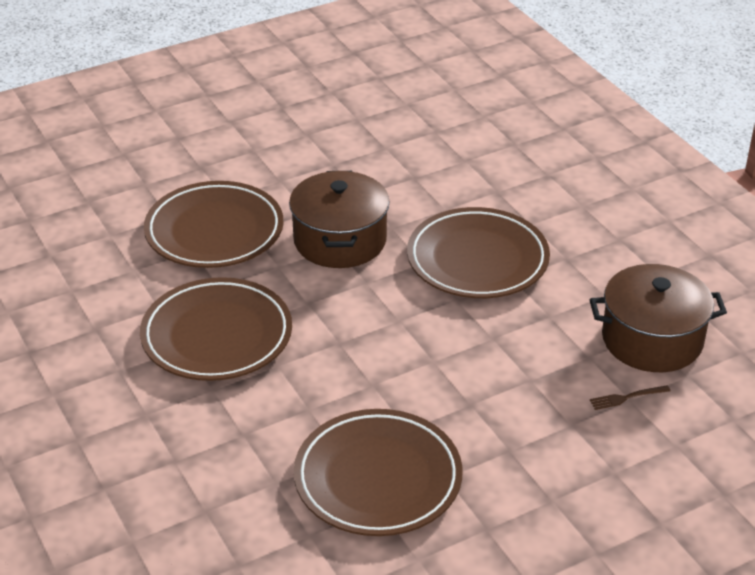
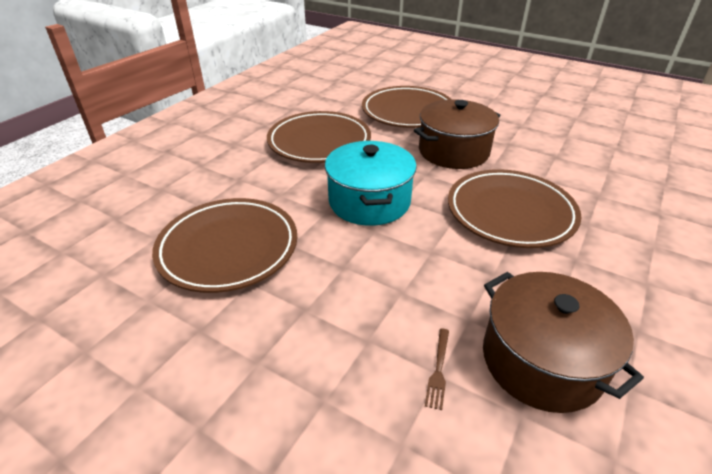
camera: 60 degrees right, 0 degrees up
brown fork [590,385,670,410] -> brown fork turned 120 degrees counterclockwise [425,328,449,410]
none -> turquoise pot [325,141,417,226]

